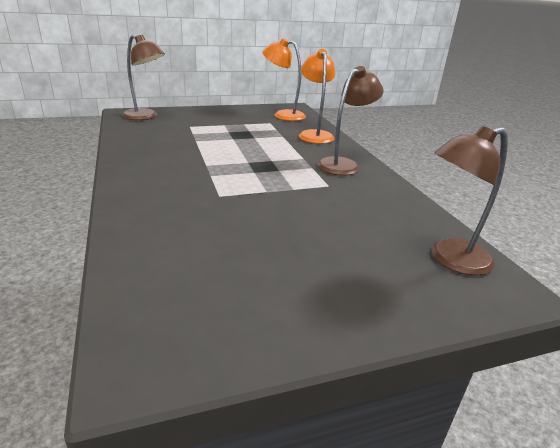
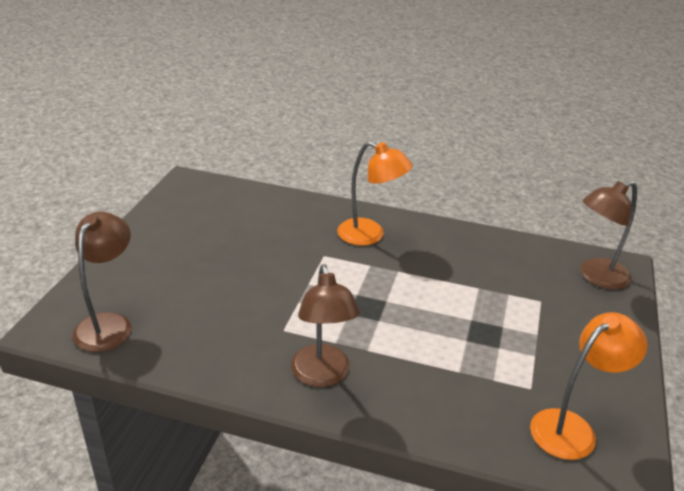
camera: 125 degrees right, 5 degrees up
orange lamp [299,49,335,144] -> orange lamp moved to [337,141,412,246]

